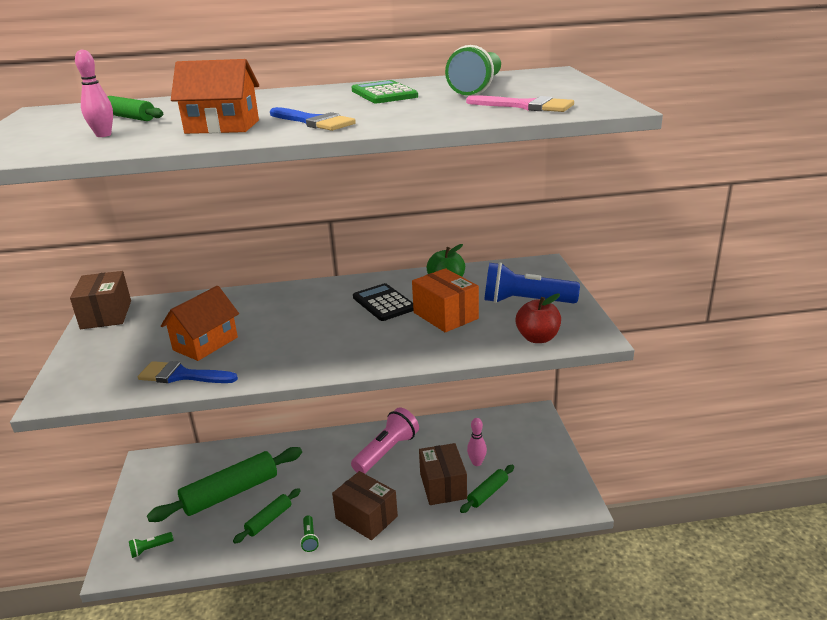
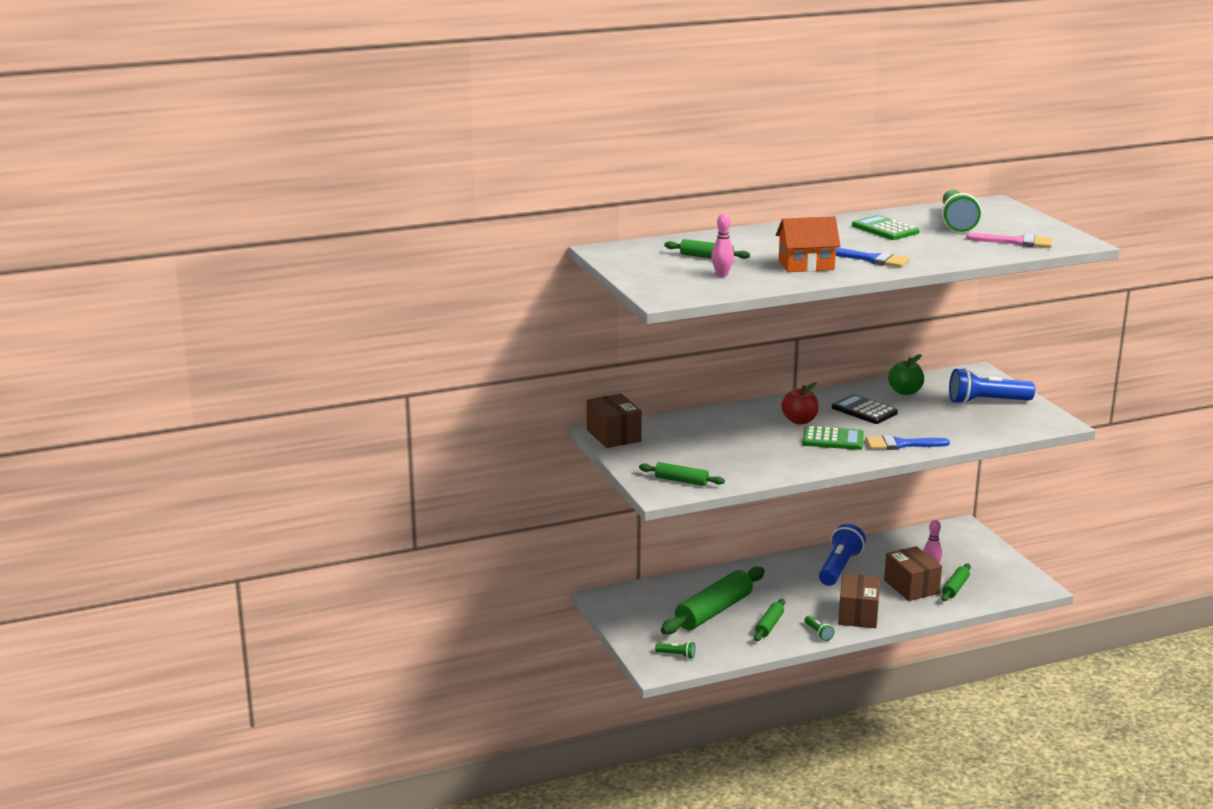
camera: 15 degrees left, 5 degrees down
green flashlight [129,532,173,558] -> green flashlight turned 120 degrees counterclockwise [655,641,695,659]
blue brush [138,361,238,383] -> blue brush moved to [866,435,950,450]
orange house [161,286,239,361] -> none
brown box [332,471,398,540] -> brown box turned 75 degrees clockwise [838,574,880,628]
pink flashlight [351,407,419,474] -> blue flashlight [819,524,866,586]
orange box [412,268,479,332] -> none
red apple [516,294,561,343] -> red apple moved to [781,382,819,424]
none -> green rolling pin [639,462,725,486]
none -> green calculator [802,426,864,450]

